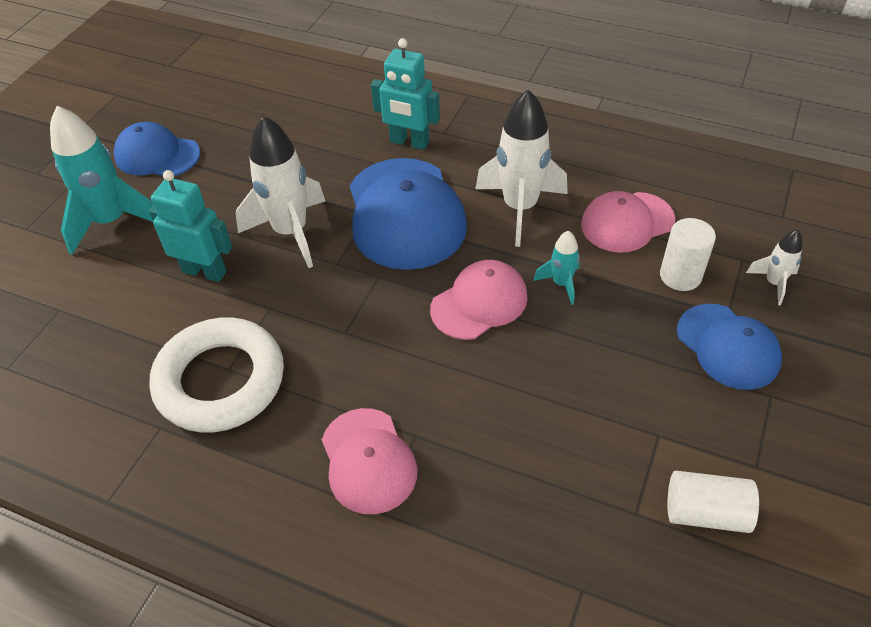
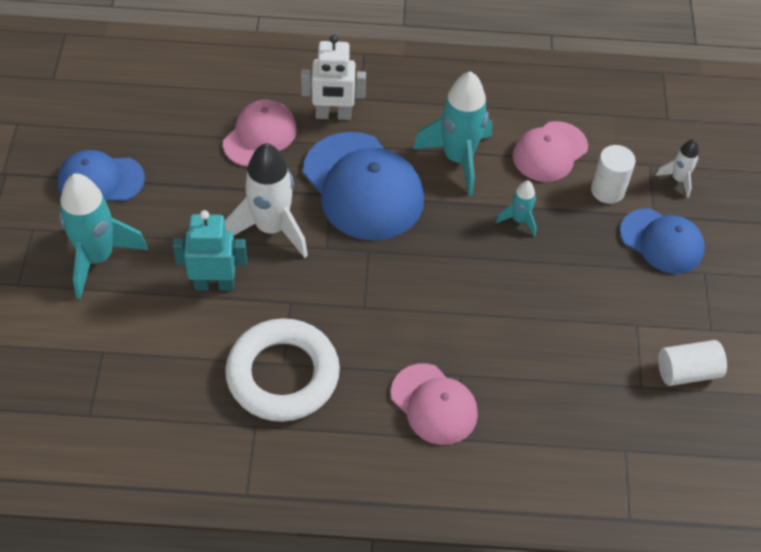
camera: 25 degrees left, 5 degrees up
turquoise robot [371,38,440,150] -> white robot [301,35,366,120]
pink cap [430,260,528,340] -> pink cap moved to [223,100,297,167]
white rocket [476,89,568,247] -> turquoise rocket [413,71,492,196]

